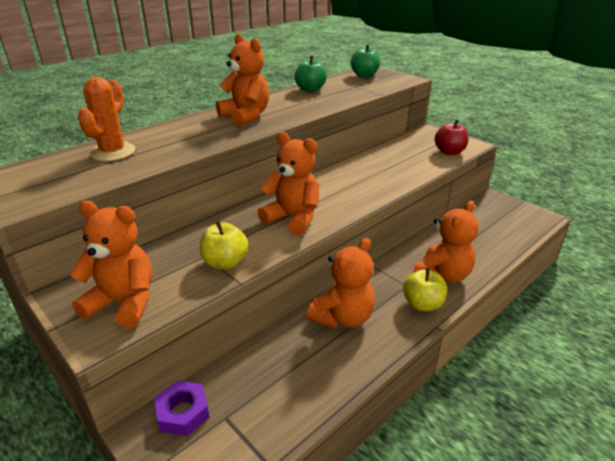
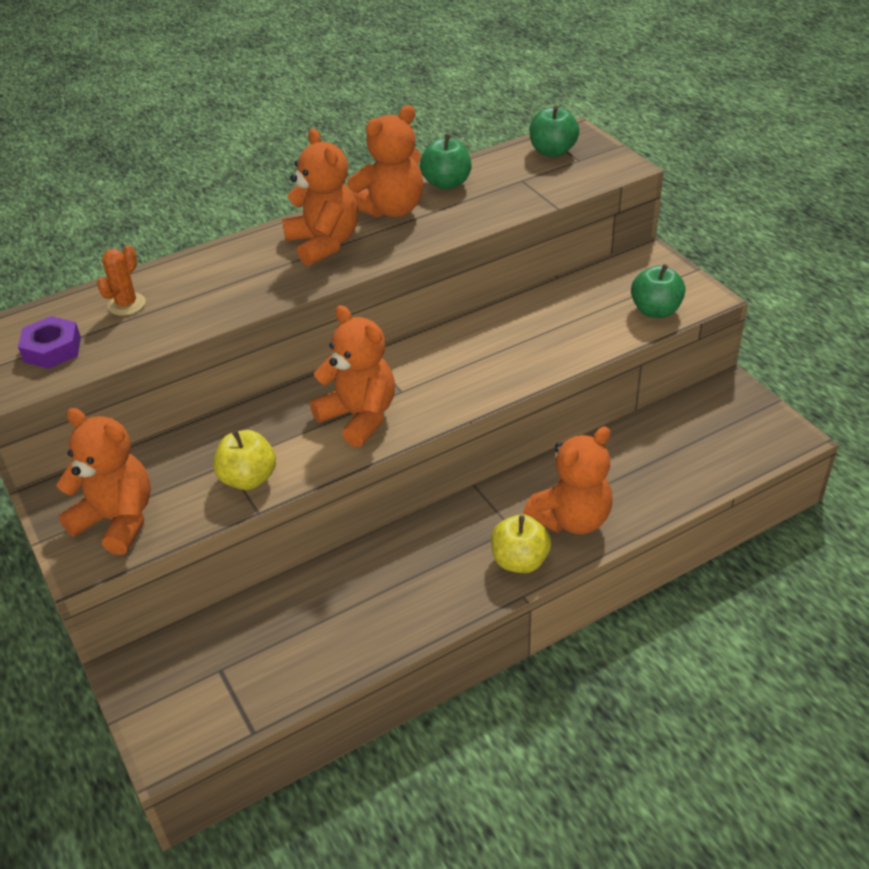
camera: 15 degrees right, 10 degrees up
orange cactus [78,77,136,161] -> orange cactus [97,245,146,316], size x0.64
purple nut [155,381,209,436] -> purple nut moved to [18,316,81,369]
orange teddy bear [307,238,375,328] -> orange teddy bear moved to [347,105,424,217]
red apple [435,120,469,155] -> green apple [631,264,686,318]

